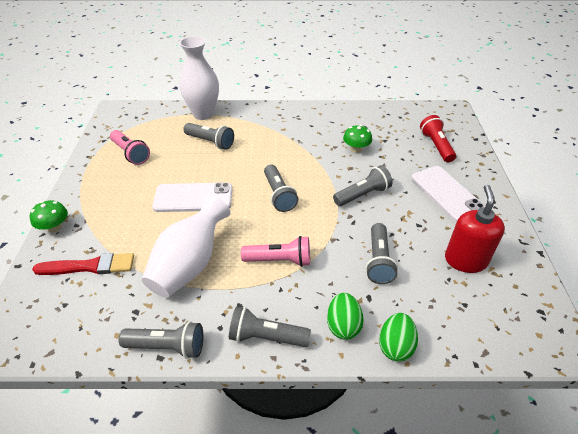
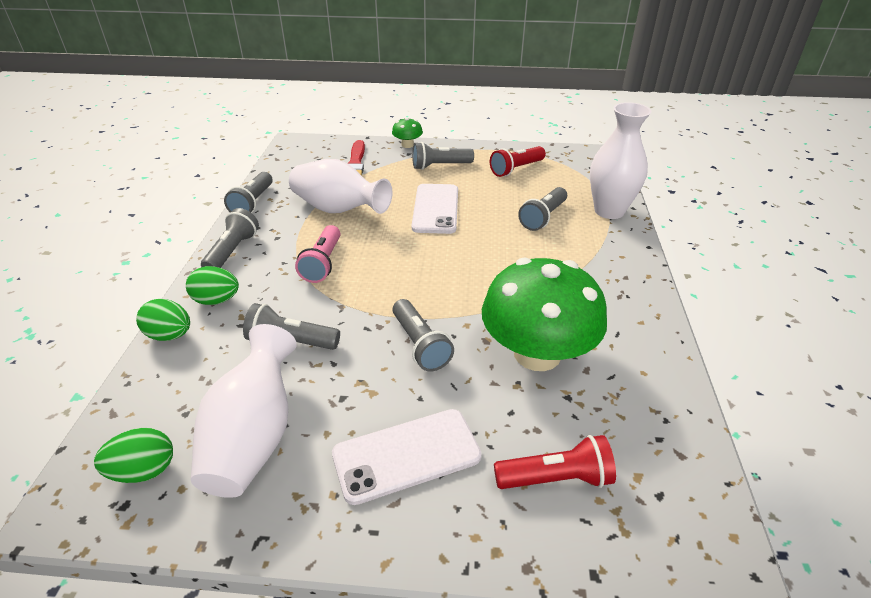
camera: 95 degrees right, 5 degrees down
pink flashlight [110,130,150,165] -> red flashlight [490,146,546,177]
grey flashlight [264,165,298,212] -> grey flashlight moved to [412,142,474,170]
green mushroom [343,125,372,153] -> green mushroom [482,258,607,371], size x2.36
red soap dispenser [445,185,505,273] -> white vase [191,324,297,498]
none -> green egg [94,428,173,483]

